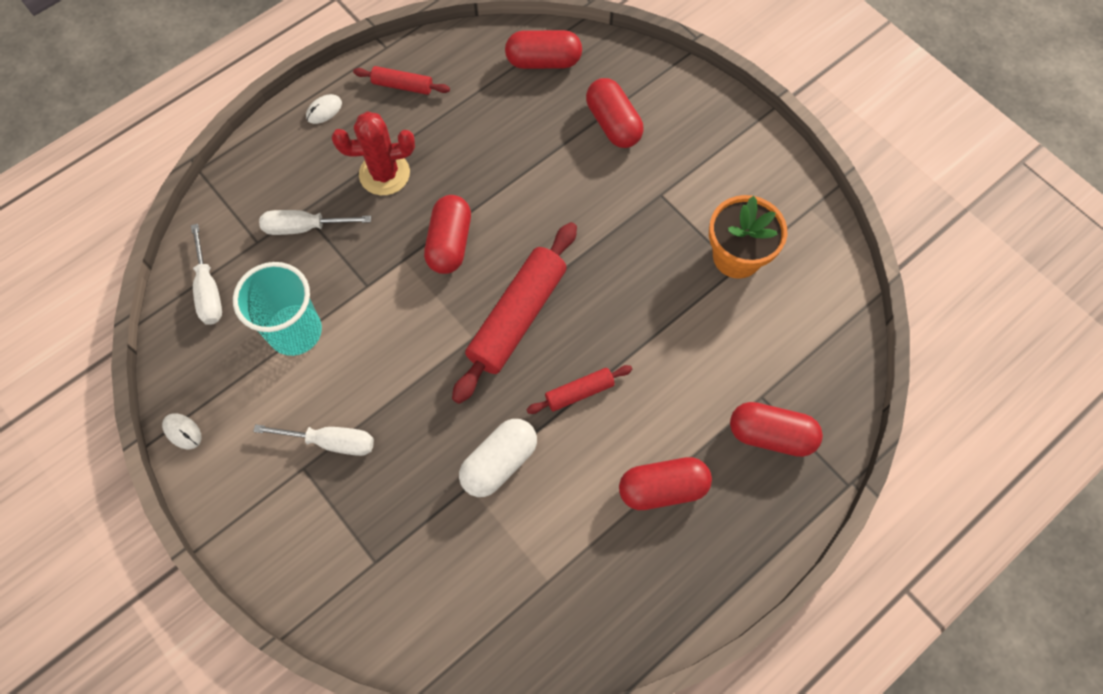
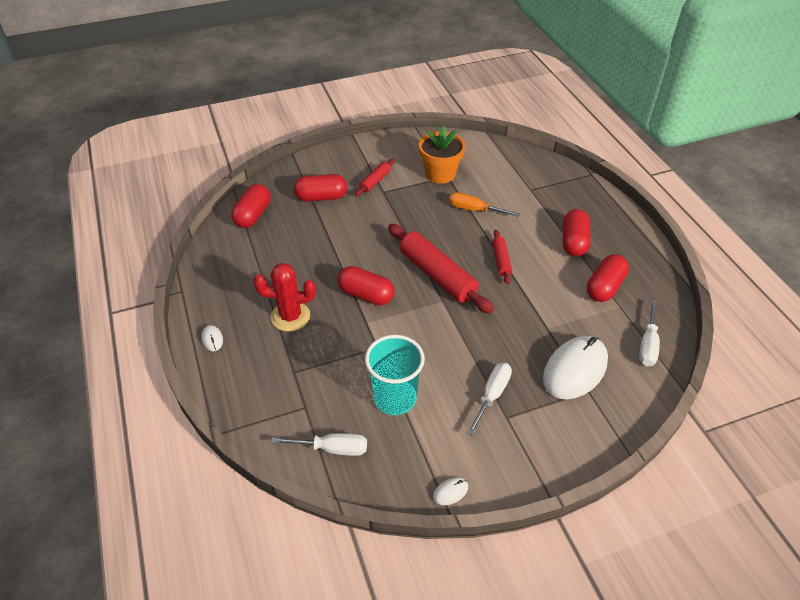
camera: 70 degrees left, 20 degrees down
white screwdriver [259,210,371,235] -> white screwdriver moved to [639,300,660,366]
red cactus [332,111,415,195] -> red cactus turned 75 degrees clockwise [253,263,316,332]
red rolling pin [353,66,450,95] -> red rolling pin moved to [355,159,395,196]
white capsule [459,419,537,497] -> none
red capsule [730,402,823,457] -> red capsule moved to [587,254,629,302]
none -> orange screwdriver [449,192,520,217]
none -> white mouse [543,336,608,400]

